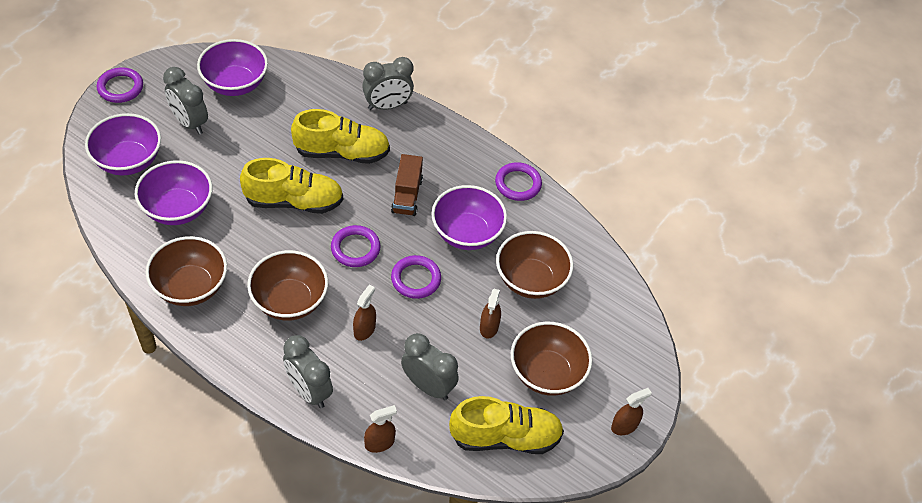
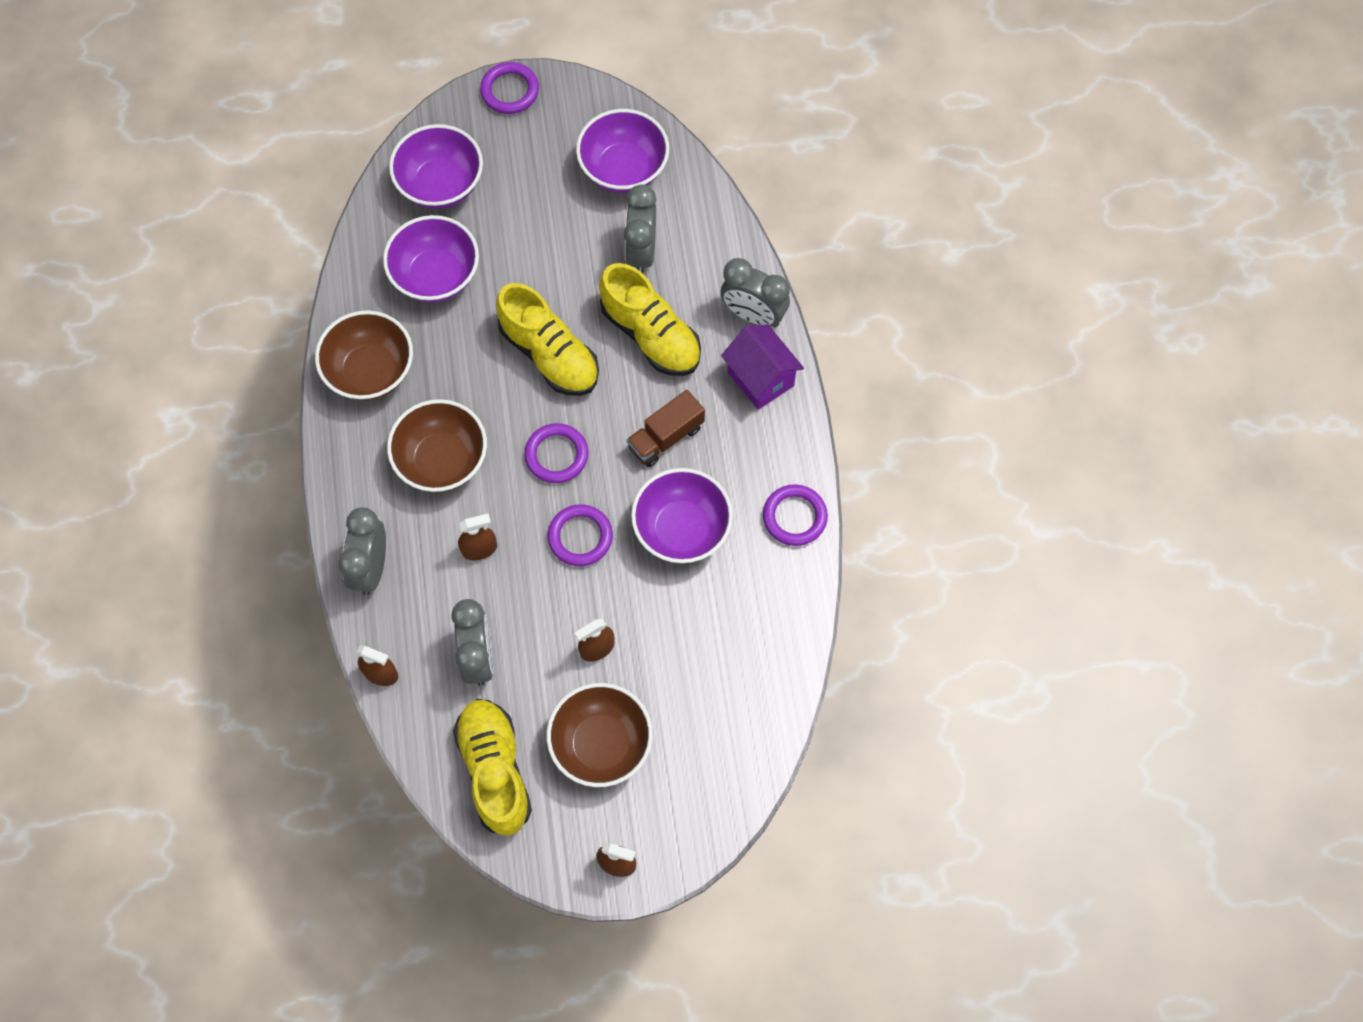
camera: 50 degrees right, 15 degrees up
grey clock [163,67,208,135] -> grey clock moved to [624,184,657,273]
yellow shoe [449,396,564,454] -> yellow shoe turned 150 degrees counterclockwise [453,699,532,836]
brown bowl [496,231,573,299] -> none
none -> purple house [721,324,804,410]

